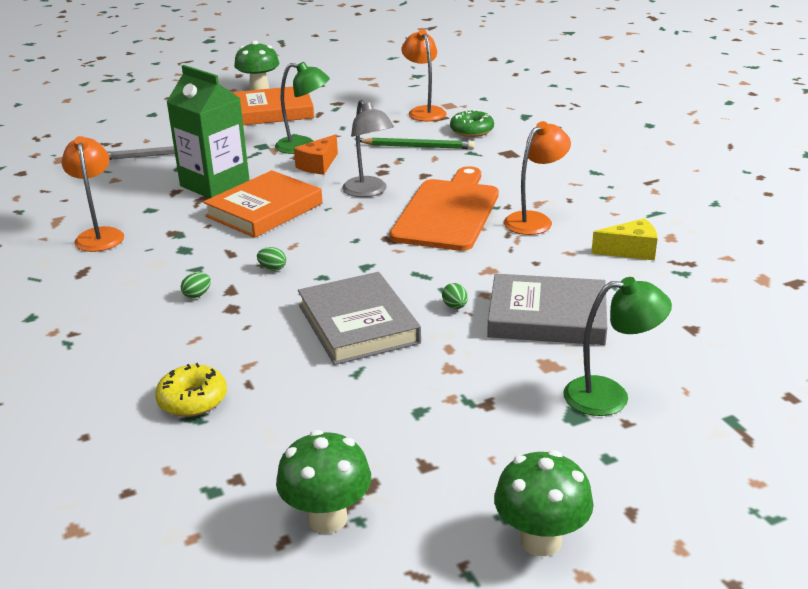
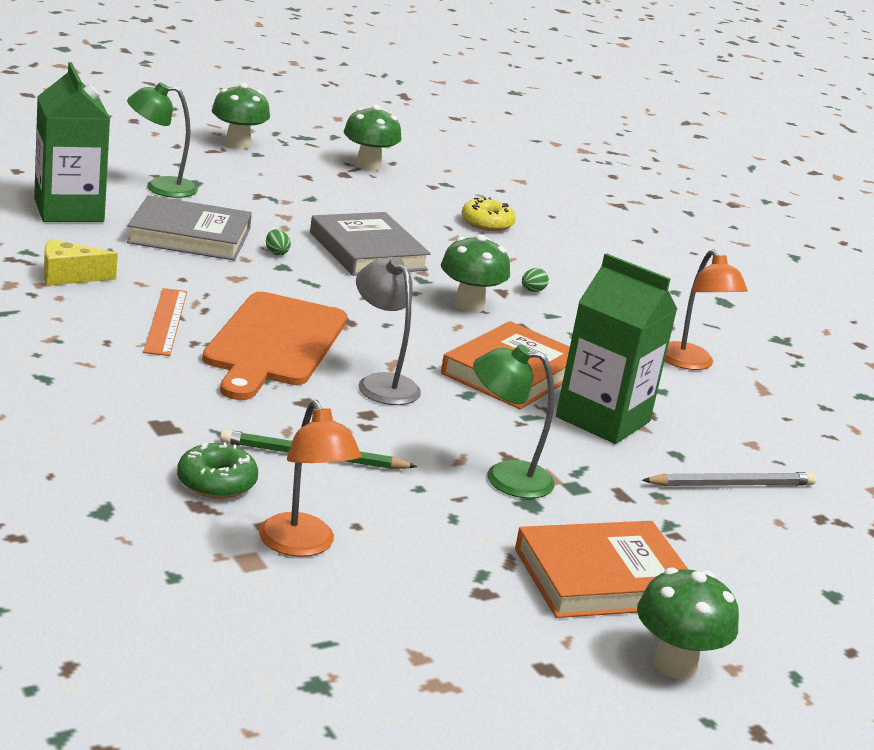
camera: 170 degrees right, 5 degrees down
green egg [257,247,286,271] -> green mushroom [441,234,510,313]
orange cheese [294,134,338,175] -> none
orange lamp [504,121,571,235] -> orange ruler [143,288,187,356]
none -> green carton [34,62,110,222]

